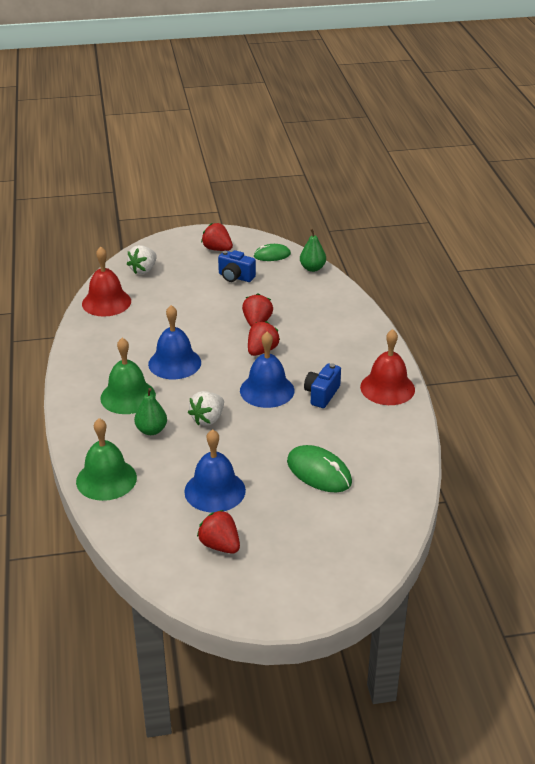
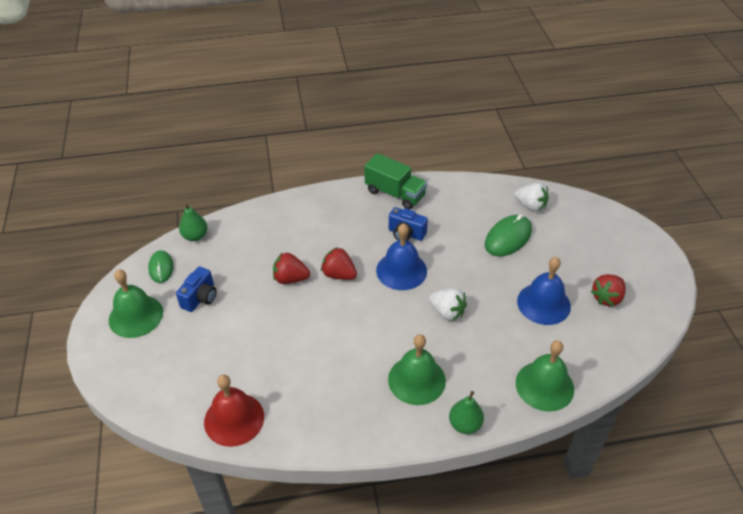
camera: 90 degrees left, 10 degrees up
white strawberry [127,245,157,274] -> white strawberry moved to [515,182,549,212]
green pear [134,388,167,435] -> green pear moved to [449,391,484,434]
blue bell [148,305,201,379] -> none
red strawberry [201,223,233,251] -> green bell [109,269,163,338]
red bell [360,329,415,405] -> green truck [364,153,427,210]

